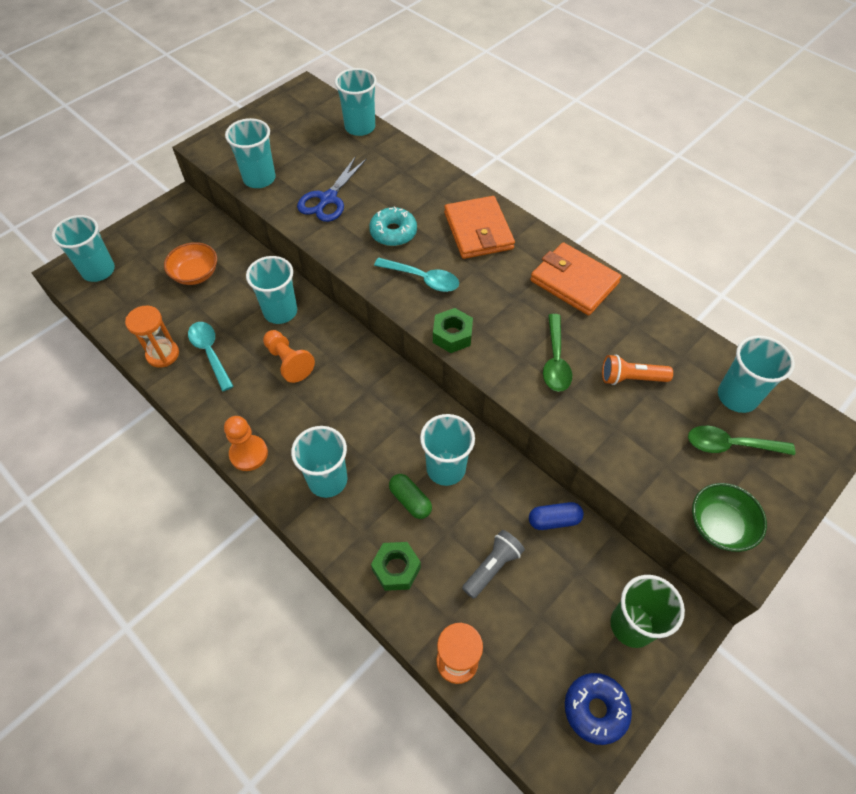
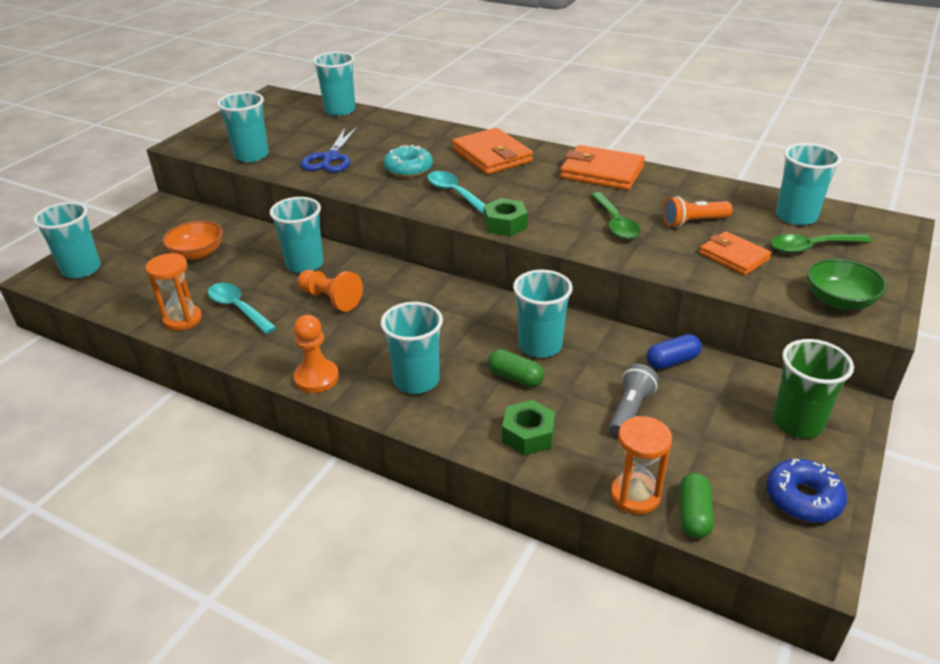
camera: 15 degrees left, 20 degrees down
turquoise spoon [374,257,459,292] -> turquoise spoon turned 135 degrees counterclockwise [427,171,486,215]
none -> green capsule [679,473,714,539]
none -> orange wallet [699,231,772,275]

